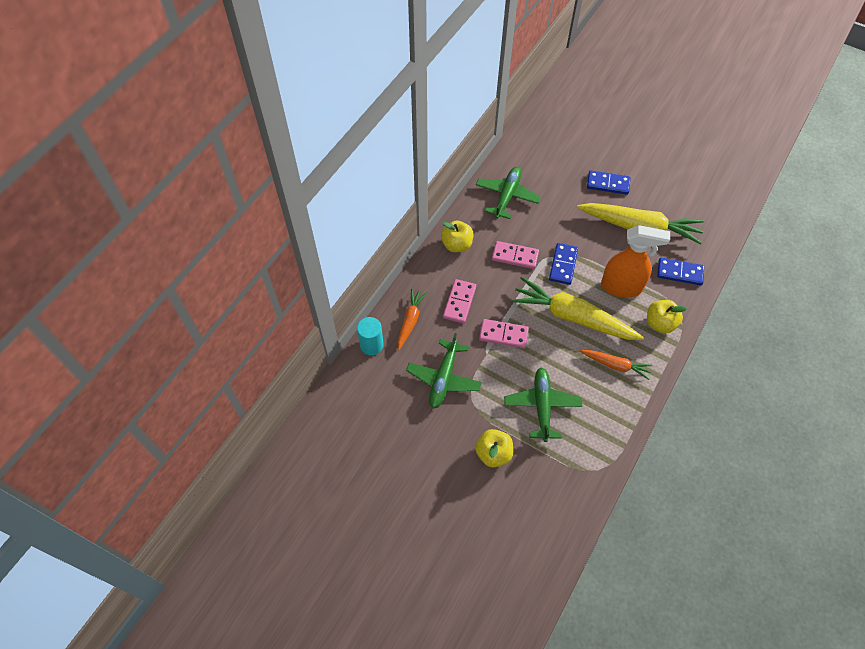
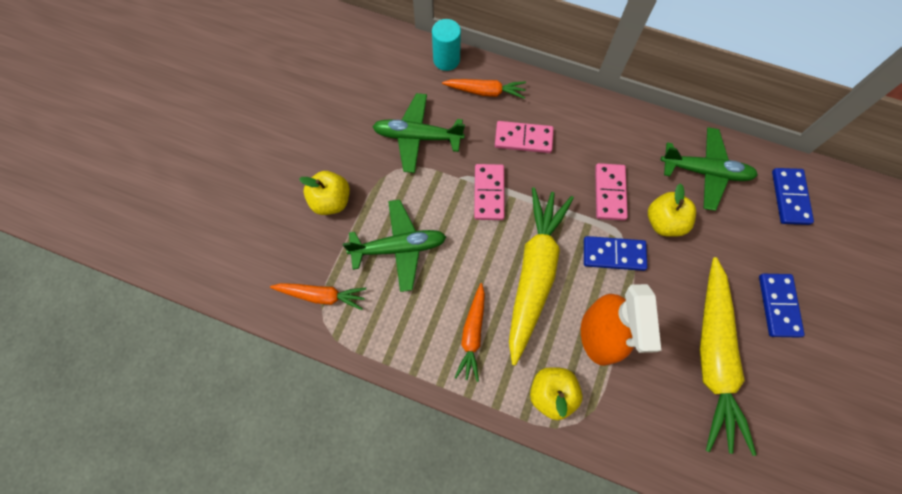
camera: 80 degrees right, 10 degrees up
yellow apple [441,221,473,252] -> yellow apple moved to [648,184,696,237]
blue domino [657,258,704,285] -> blue domino moved to [772,168,814,225]
none -> orange carrot [270,283,366,310]

